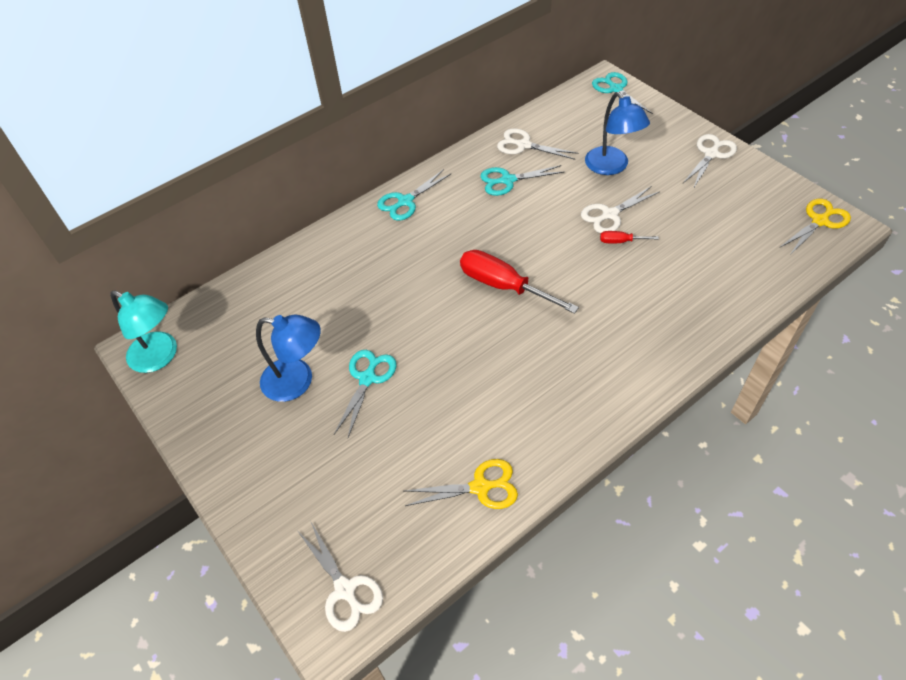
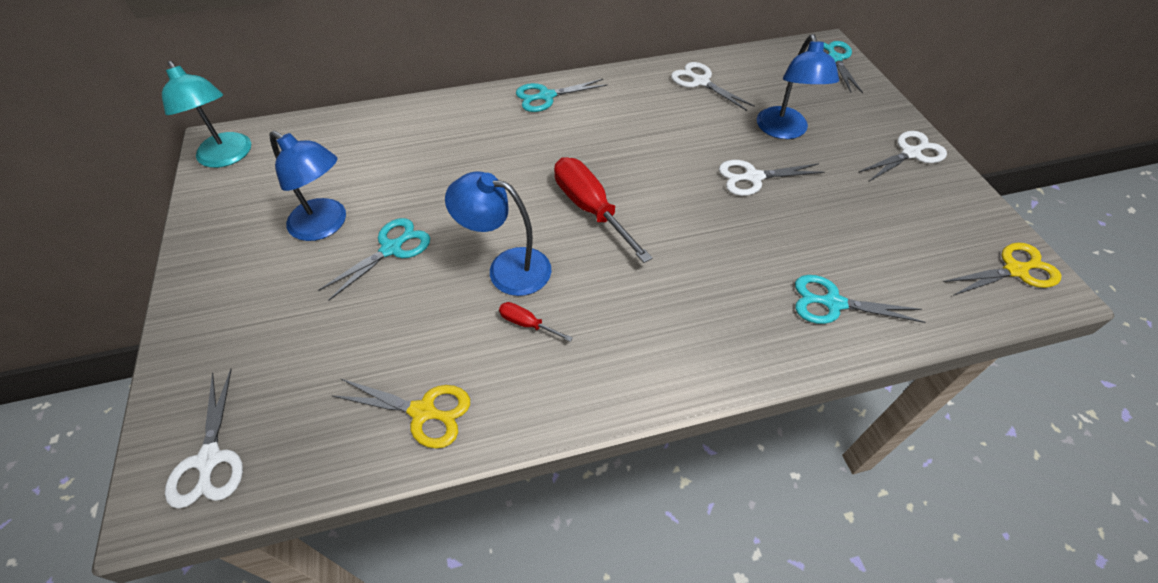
camera: 20 degrees right, 0 degrees up
turquoise scissors [480,165,564,196] -> turquoise scissors moved to [795,275,925,324]
red screwdriver [600,231,659,243] -> red screwdriver moved to [499,302,573,342]
none -> blue lamp [445,171,552,296]

